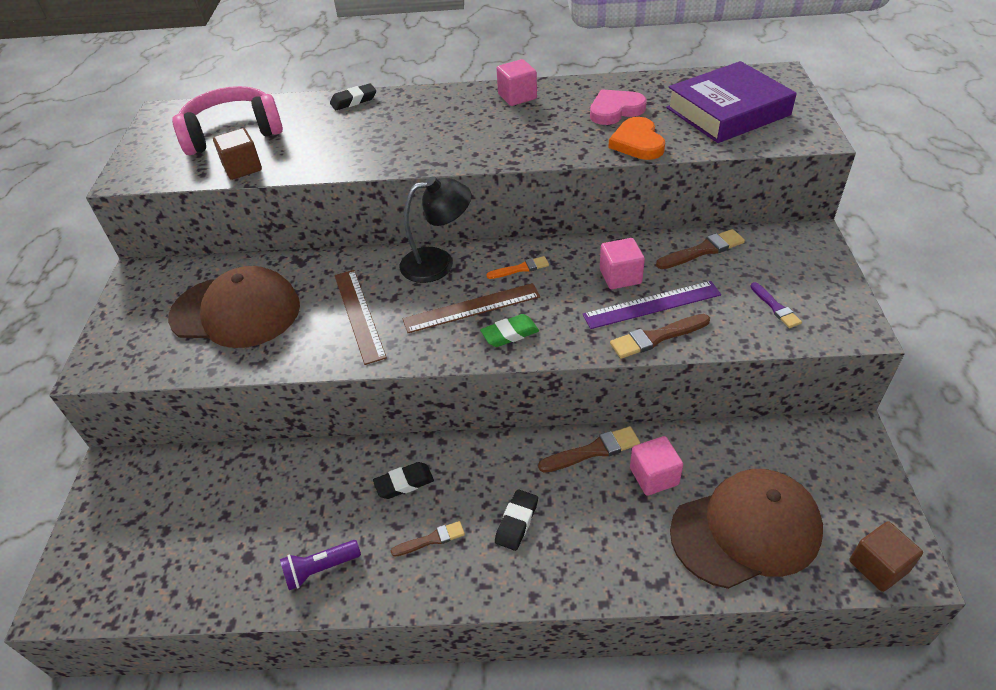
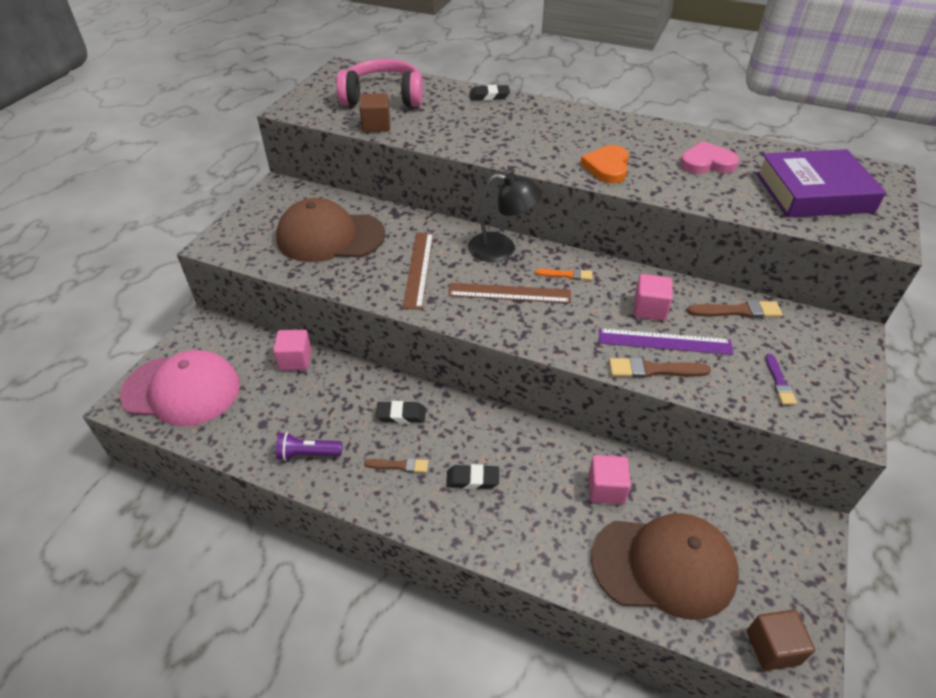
camera: 20 degrees right, 0 degrees up
brown cap [168,266,300,348] -> brown cap turned 150 degrees clockwise [276,198,385,262]
green eraser [480,314,539,347] -> none
black eraser [495,489,538,551] -> black eraser turned 45 degrees clockwise [446,464,499,489]
pink cube [496,59,537,106] -> pink cube moved to [273,330,312,370]
brown brush [538,426,640,473] -> none
orange heart [608,117,665,160] -> orange heart moved to [580,145,629,183]
none -> pink cap [120,350,240,426]

